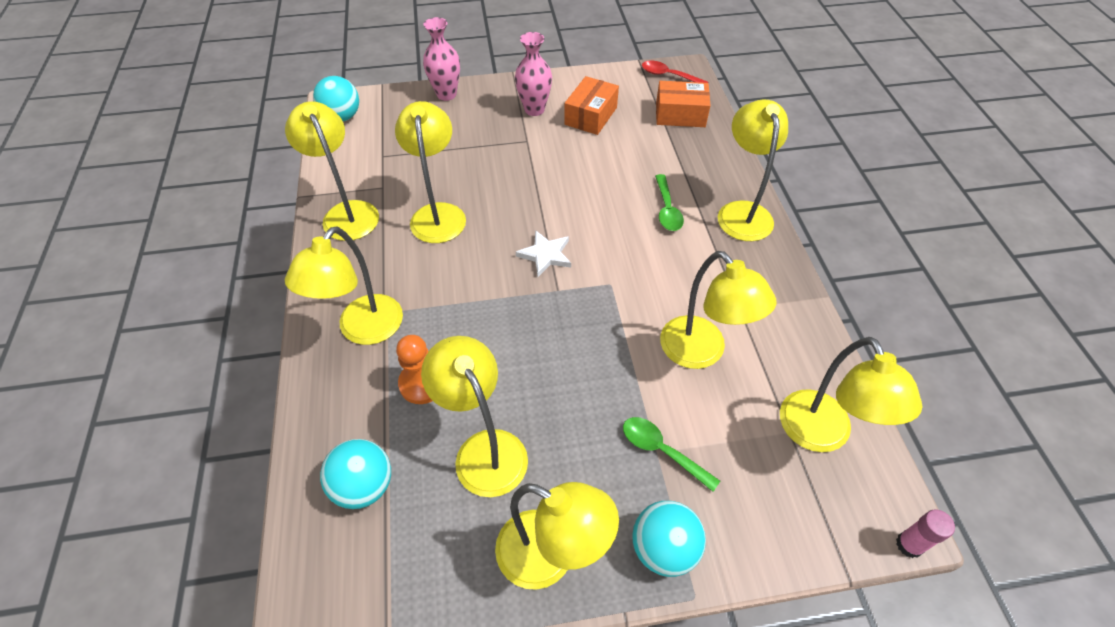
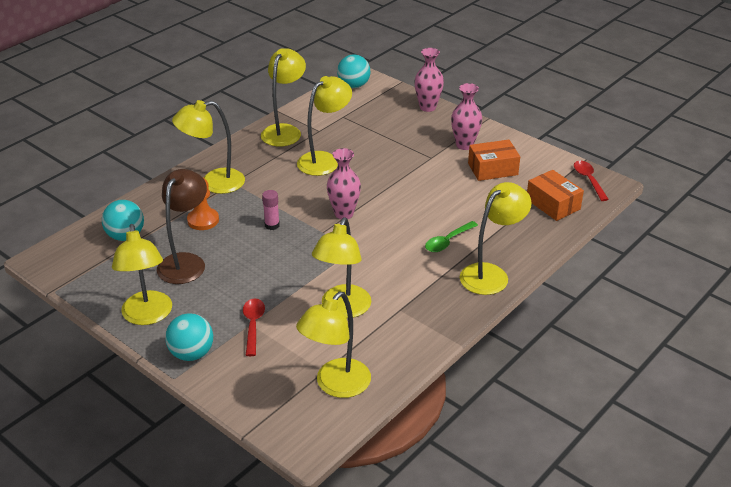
camera: 50 degrees right, 15 degrees down
yellow lamp [421,336,528,497] -> brown lamp [157,169,207,284]
white star [516,230,571,277] -> pink vase [327,148,361,220]
green spoon [623,417,720,492] -> red spoon [243,299,265,356]
pink glue stick [896,510,955,558] -> pink glue stick moved to [262,190,280,230]

